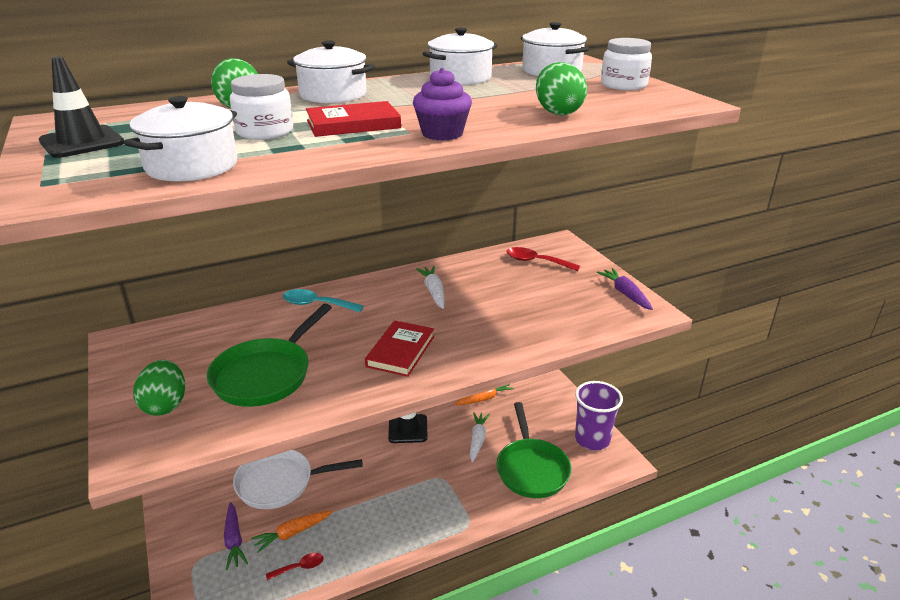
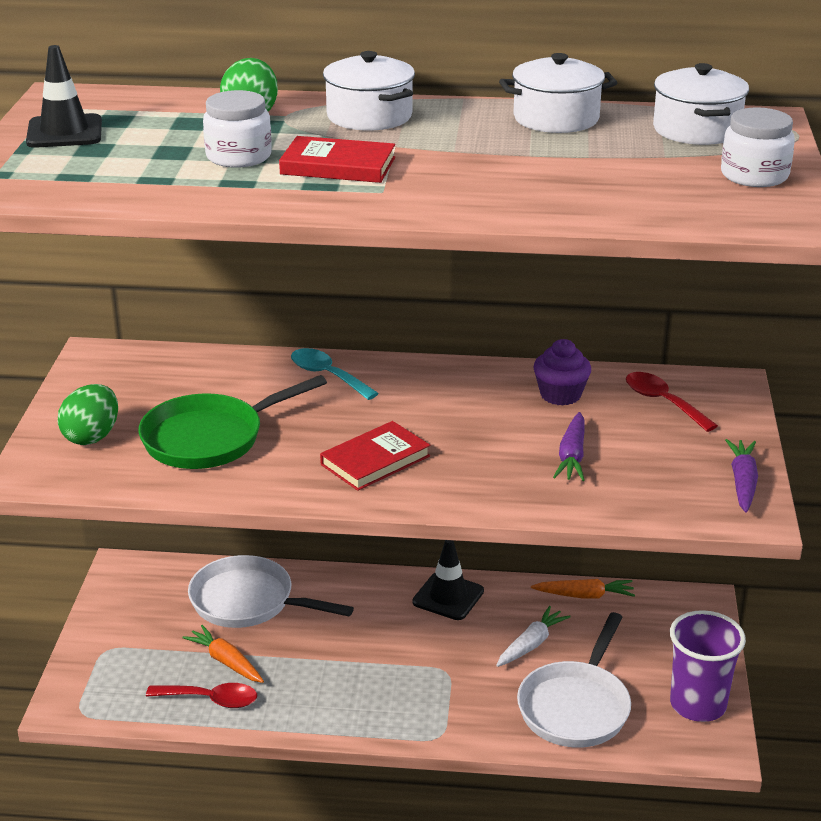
camera: 30 degrees right, 0 degrees up
white pot [124,96,238,181] -> none
purple carrot [224,502,248,570] -> purple carrot moved to [553,412,585,481]
orange carrot [251,510,333,553] -> orange carrot turned 45 degrees clockwise [182,625,264,683]
red spoon [266,553,324,580] -> red spoon [146,683,257,708], size x1.51
purple cupcake [413,68,472,141] -> purple cupcake moved to [533,339,591,406]
white carrot [416,266,444,309] -> none
green pan [497,402,571,498] -> white pan [517,612,631,748]
green egg [536,62,587,115] -> none

